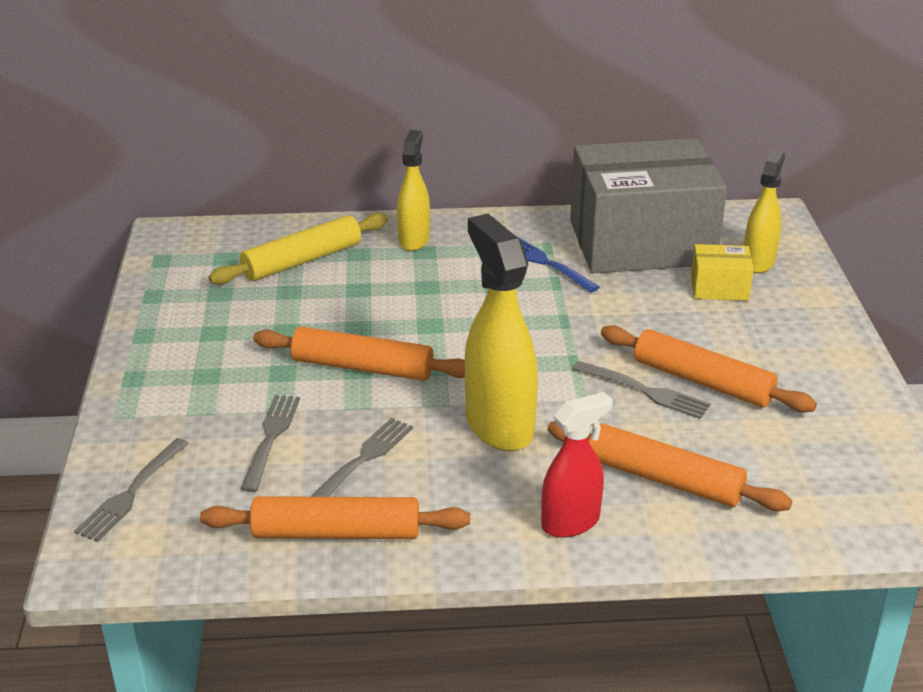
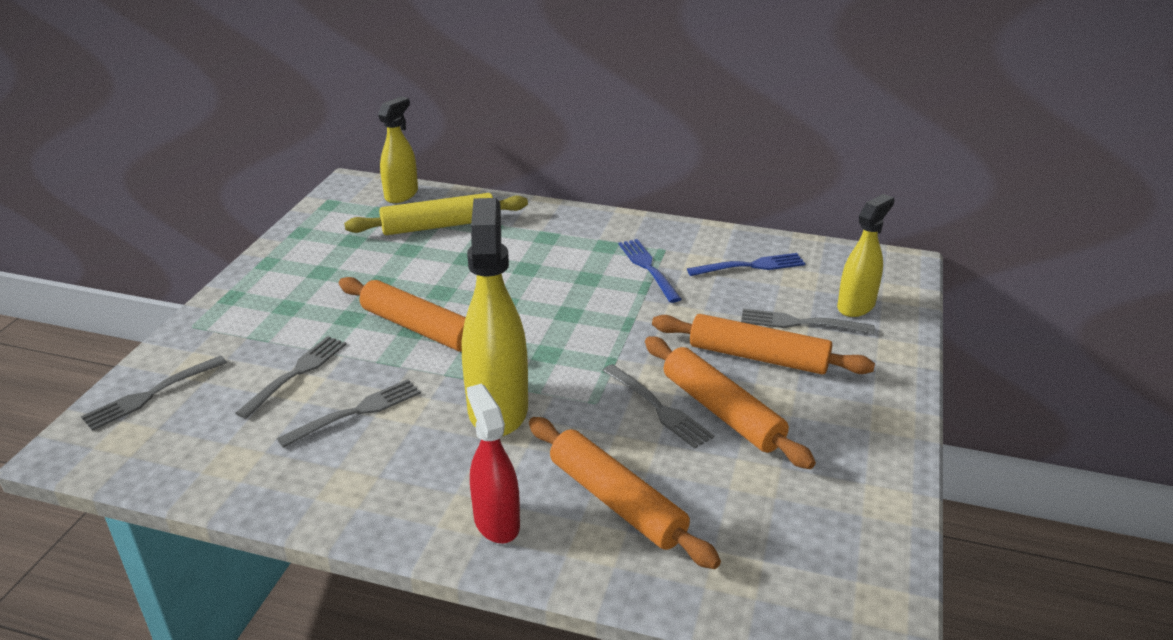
camera: 20 degrees right, 0 degrees up
orange rolling pin [200,496,470,539] -> orange rolling pin moved to [652,314,875,375]
yellow spray bottle [397,130,430,251] -> yellow spray bottle moved to [378,97,418,203]
red spray bottle [541,392,613,538] -> red spray bottle turned 105 degrees counterclockwise [467,383,520,544]
grey box [570,138,727,273] -> blue fork [687,253,805,276]
yellow box [691,244,754,301] -> grey fork [741,308,875,334]

